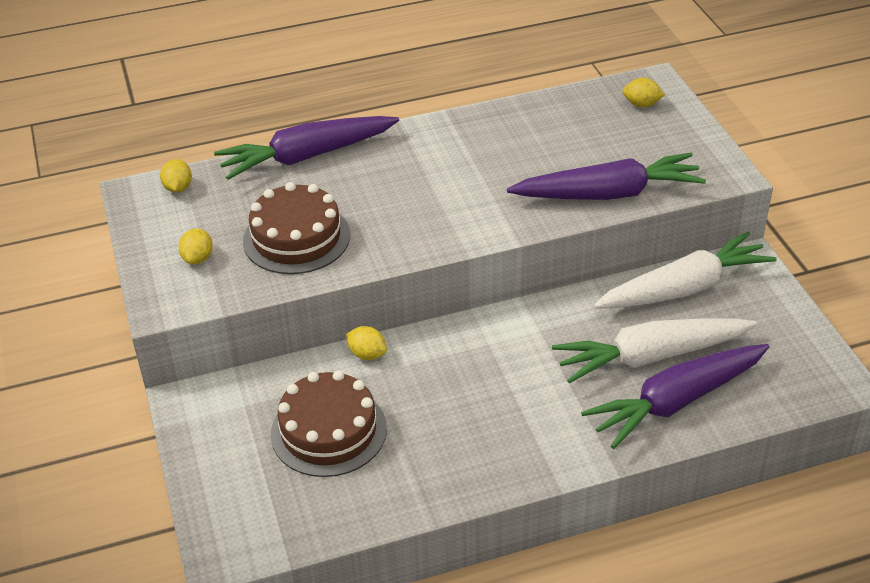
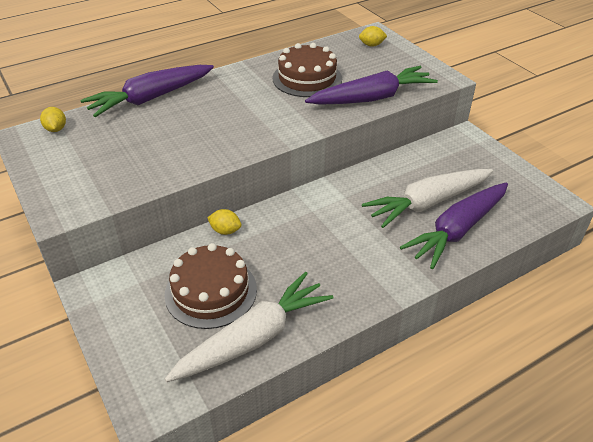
camera: 15 degrees left, 0 degrees up
yellow lemon [178,228,213,264] -> none
brown cake [243,182,350,274] -> brown cake moved to [272,43,342,97]
white carrot [594,232,777,309] -> white carrot moved to [165,272,334,382]

